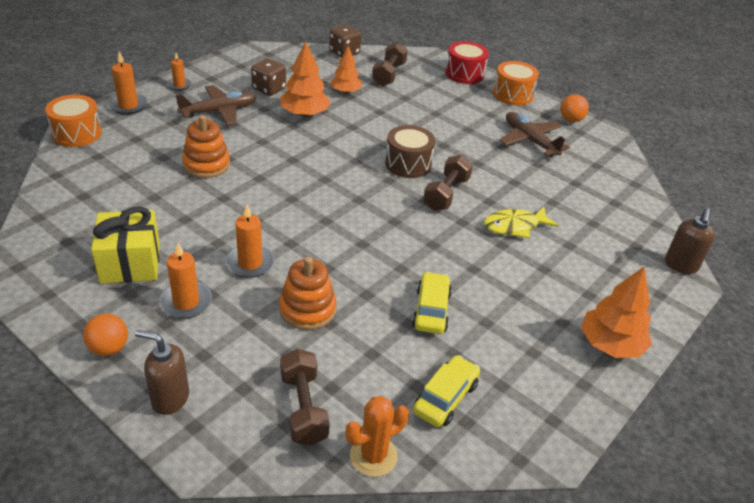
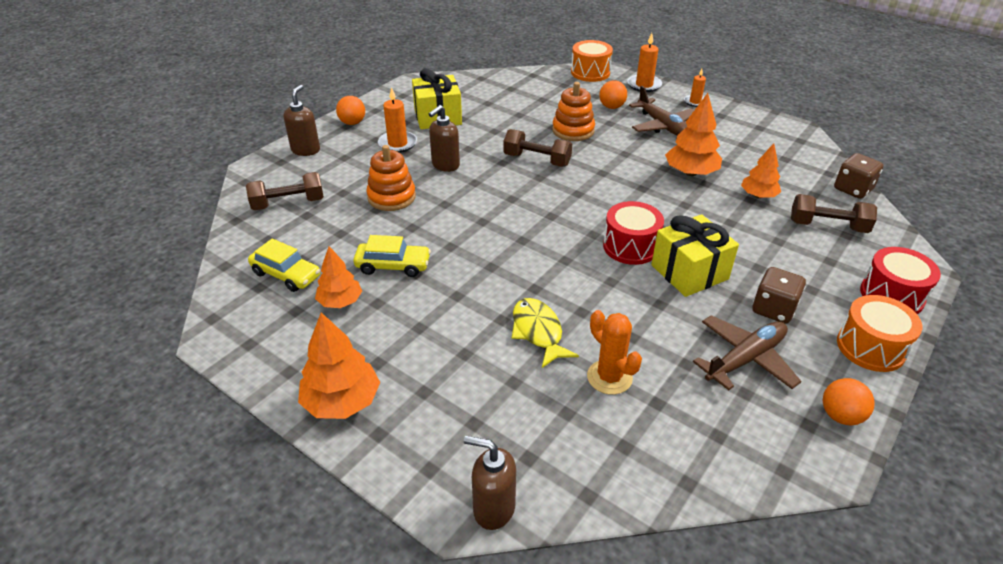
camera: 90 degrees right, 0 degrees up
orange candle [226,205,275,278] -> brown soap dispenser [429,105,460,172]
brown dice [251,58,286,96] -> brown dice moved to [753,267,806,324]
orange cactus [345,396,409,477] -> orange cactus moved to [587,310,642,395]
brown drum [385,125,435,178] -> red drum [603,201,664,265]
brown dumbbell [423,155,473,211] -> brown dumbbell moved to [503,129,572,167]
none -> orange tree [315,246,362,308]
none -> orange ball [599,80,627,109]
none -> yellow gift [651,214,739,297]

